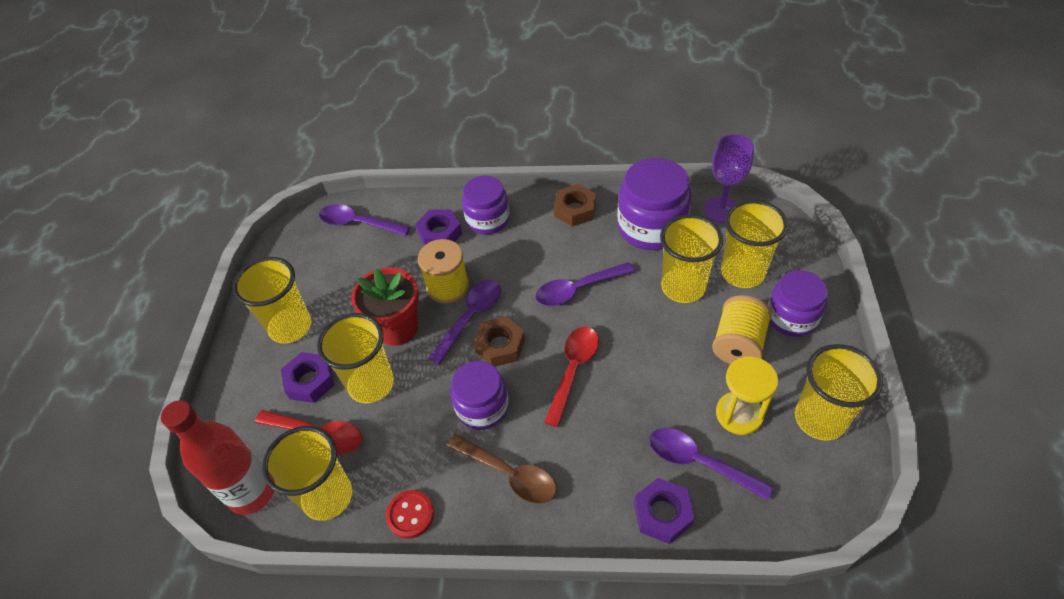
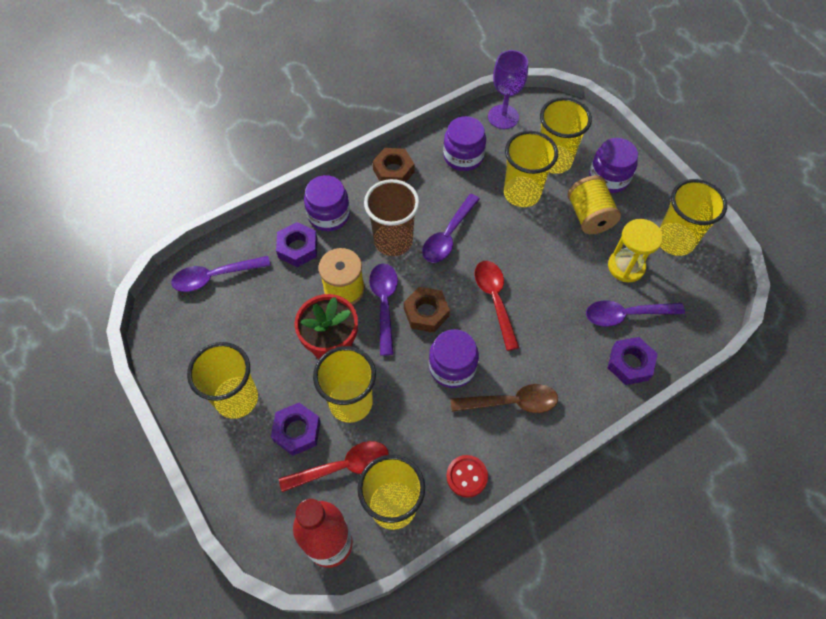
camera: 40 degrees left, 10 degrees up
purple jar [617,158,692,250] -> purple jar [443,116,486,171], size x0.67
none -> brown cup [364,179,419,256]

